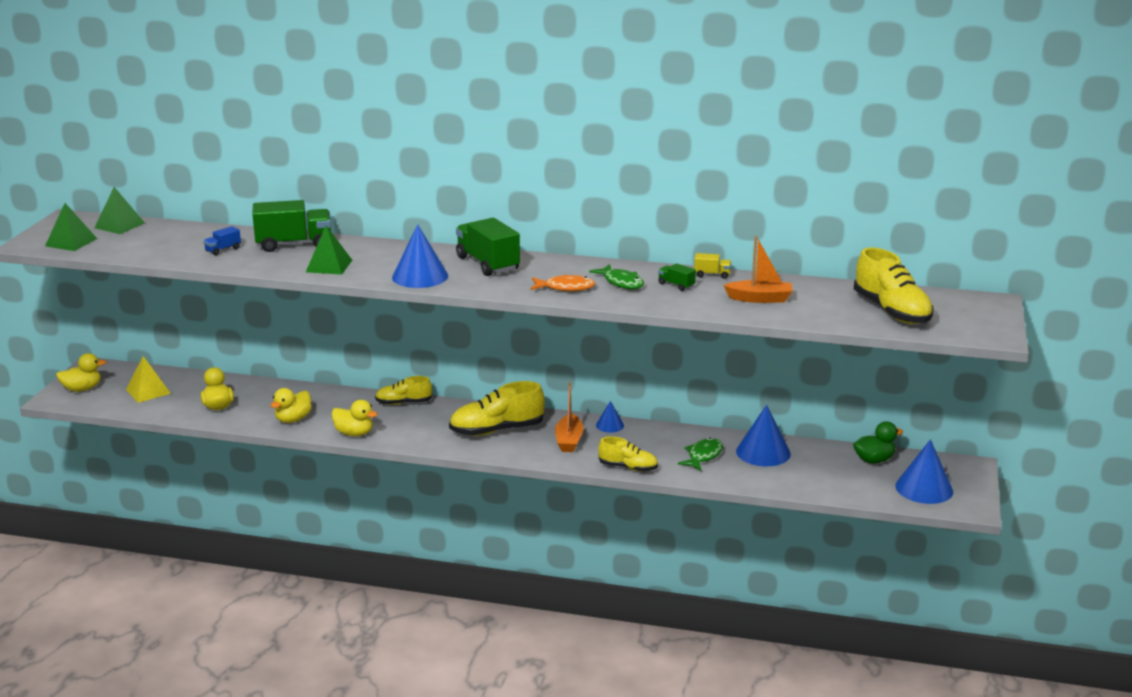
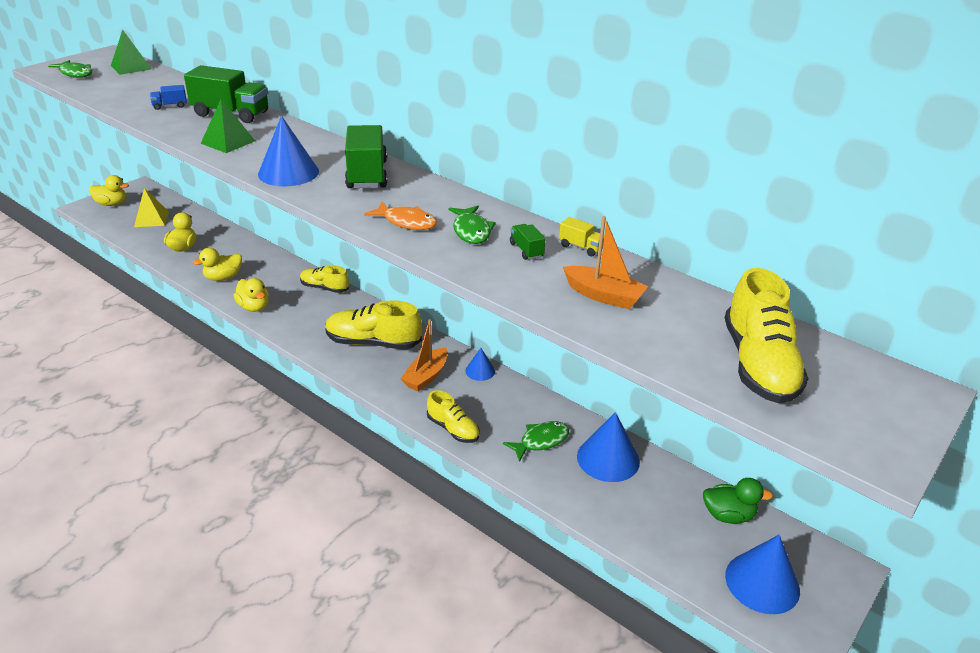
camera: 25 degrees right, 10 degrees up
green pyramid [45,203,97,251] -> green fish [48,60,92,78]

